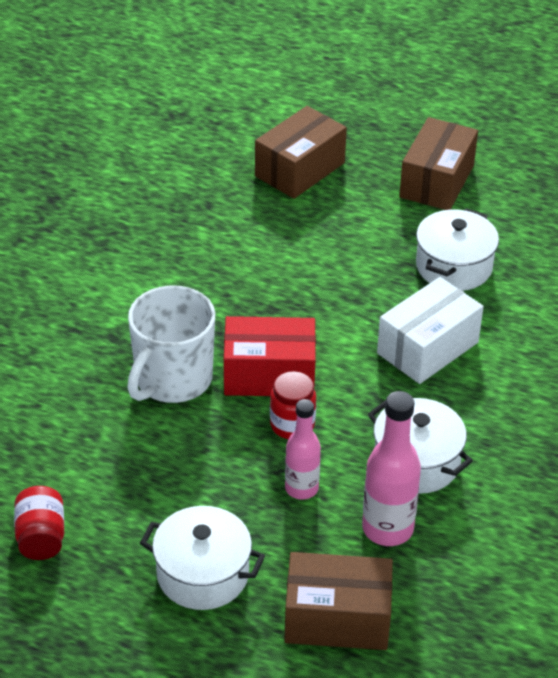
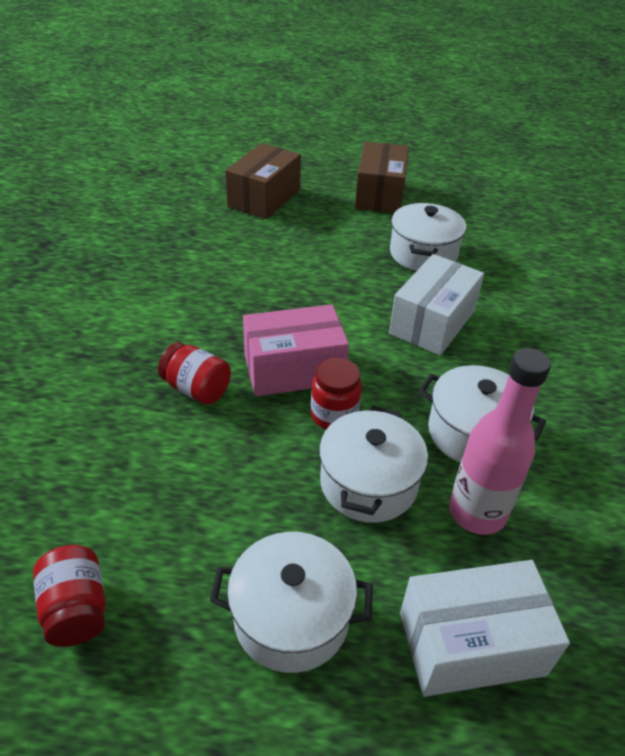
camera: 15 degrees left, 0 degrees up
white mug [127,286,215,403] -> red jar [158,342,231,404]
red box [224,316,316,396] -> pink box [243,304,349,396]
brown box [284,552,393,650] -> white box [400,560,570,697]
pink bottle [285,399,321,500] -> white pot [319,406,428,523]

